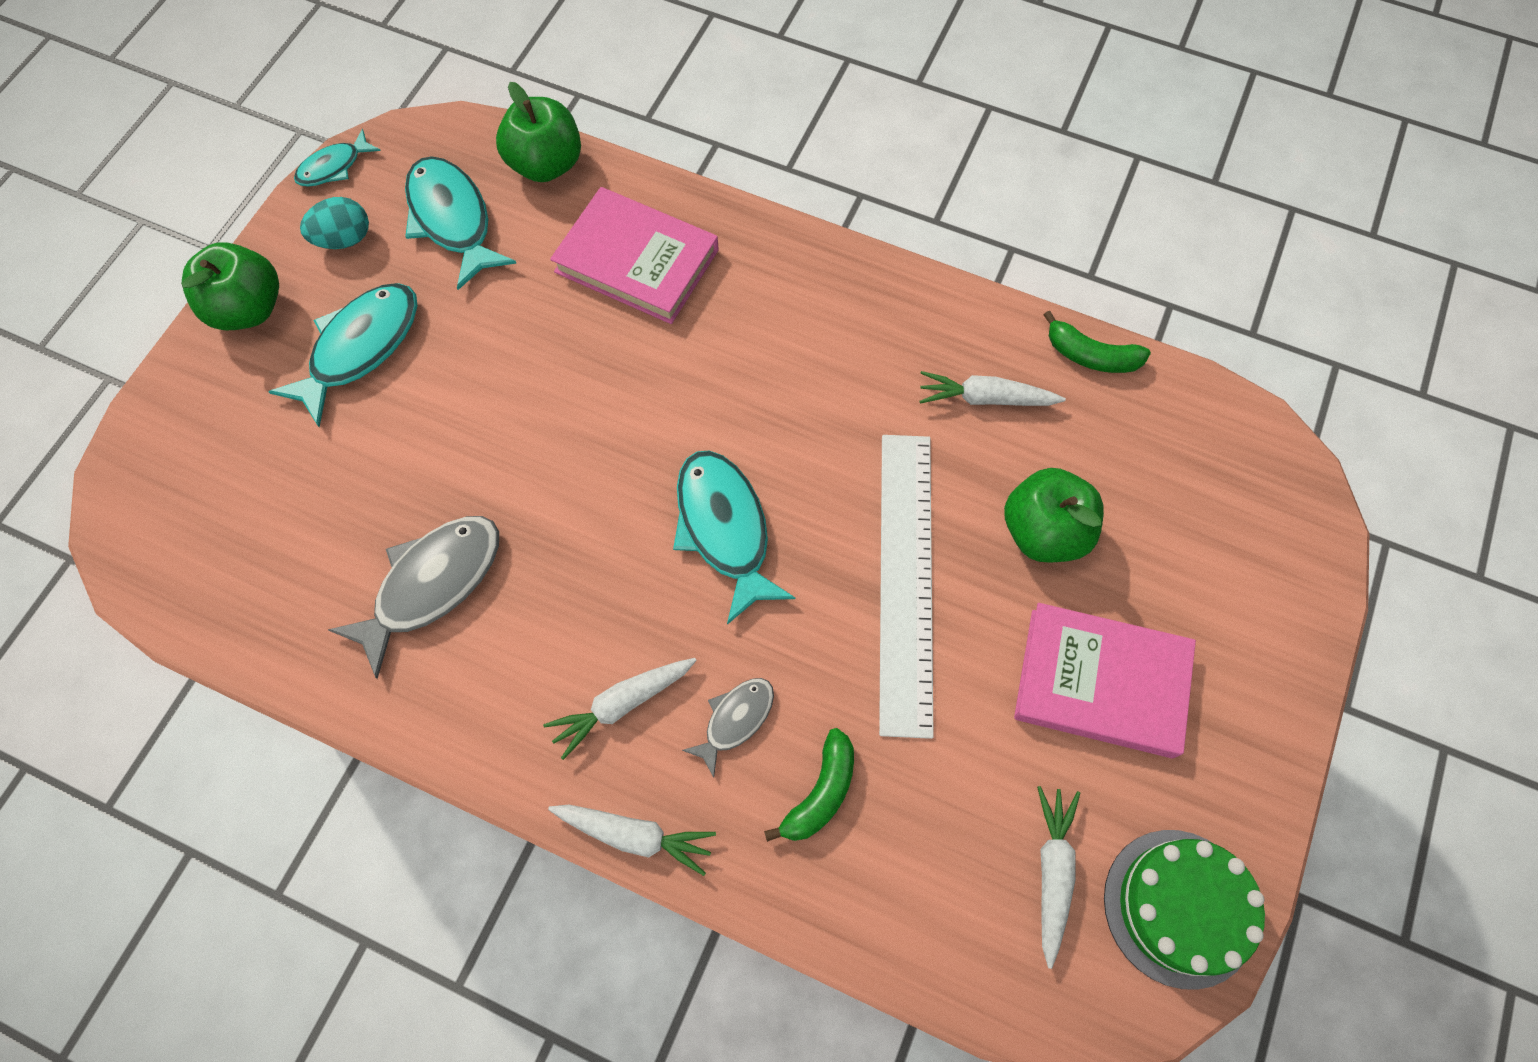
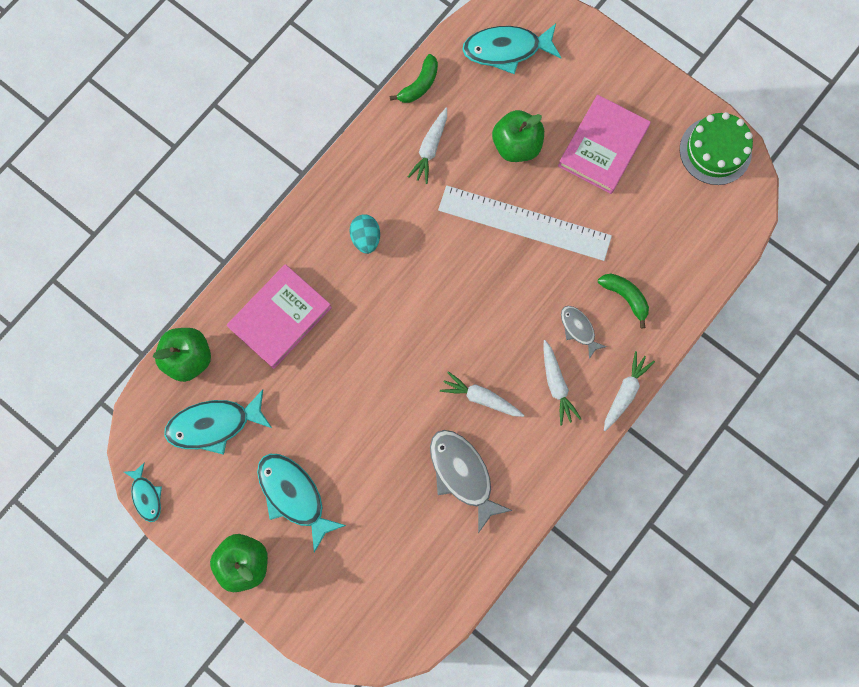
camera: 75 degrees left, 10 degrees up
turquoise egg [300,197,369,249] -> turquoise egg moved to [350,214,380,254]
turquoise fish [673,451,795,625] -> turquoise fish moved to [462,24,561,74]
white carrot [1037,786,1080,969] -> white carrot moved to [440,371,524,417]

